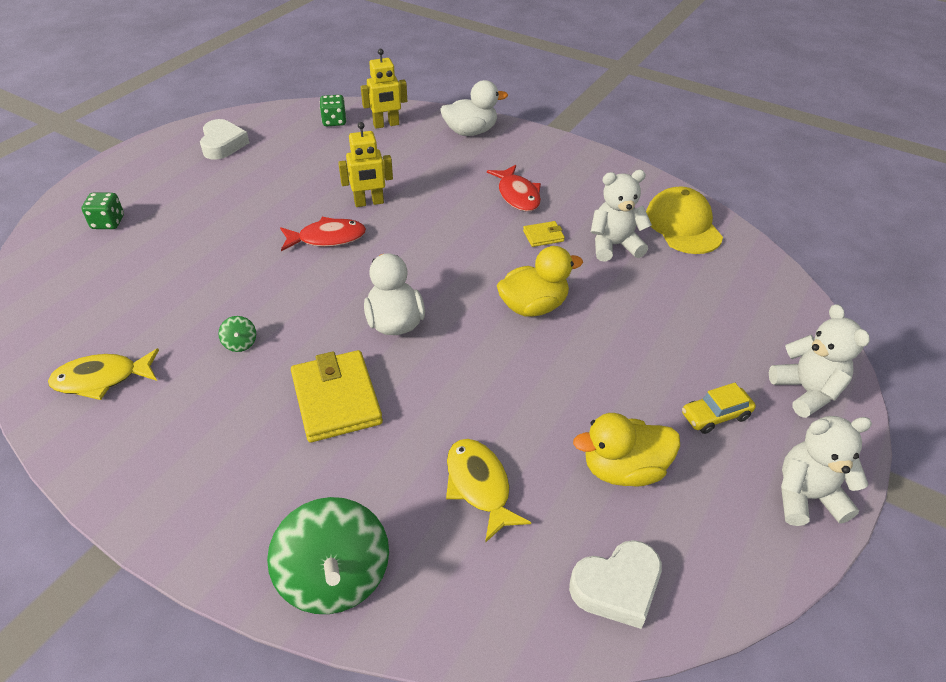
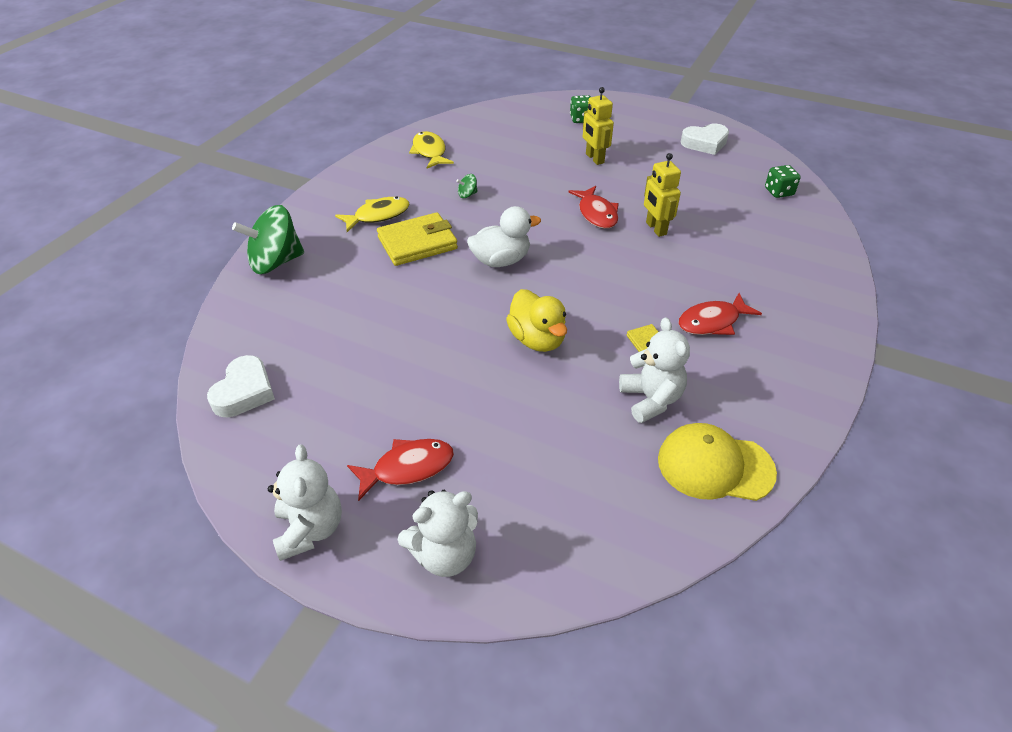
camera: 85 degrees right, 0 degrees up
yellow robot [361,49,407,129] -> yellow robot moved to [583,87,614,165]
white duck [440,80,508,136] -> none
yellow fish [446,439,531,543] -> yellow fish moved to [335,197,410,232]
white heart [569,540,662,629] -> white heart turned 135 degrees counterclockwise [207,355,275,417]
yellow duck [573,413,680,487] -> none
yellow cap [646,186,723,254] -> yellow cap turned 150 degrees counterclockwise [658,423,777,501]
yellow car [682,383,756,434] -> red fish [347,439,454,501]

